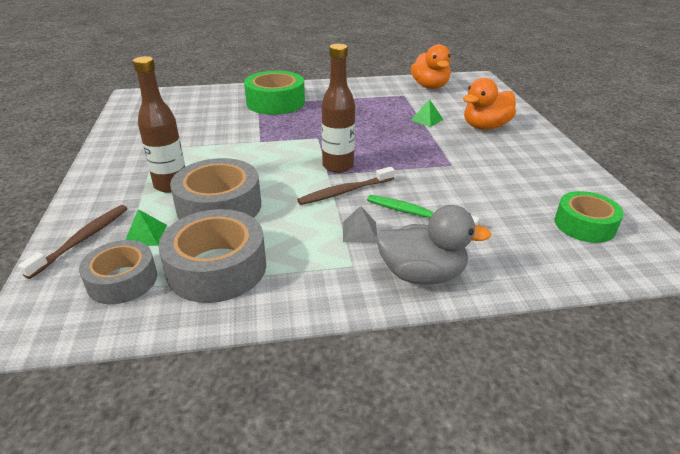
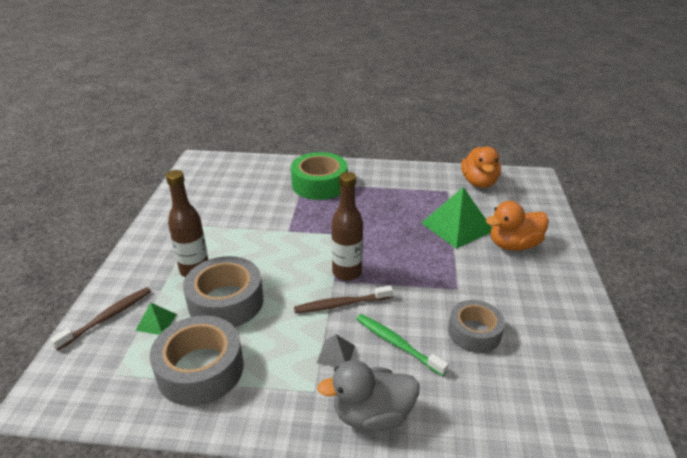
camera: 15 degrees right, 0 degrees up
grey tape [79,240,157,304] -> grey tape moved to [448,300,505,353]
grey duck [376,205,492,285] -> grey duck turned 150 degrees clockwise [317,360,420,431]
green pyramid [411,99,444,127] -> green pyramid [422,187,492,249], size x2.14
green tape [555,191,624,243] -> none

